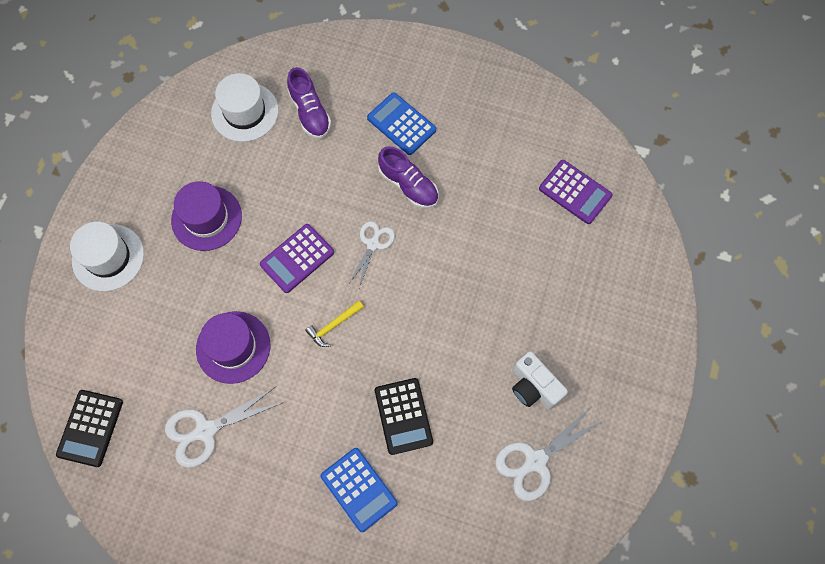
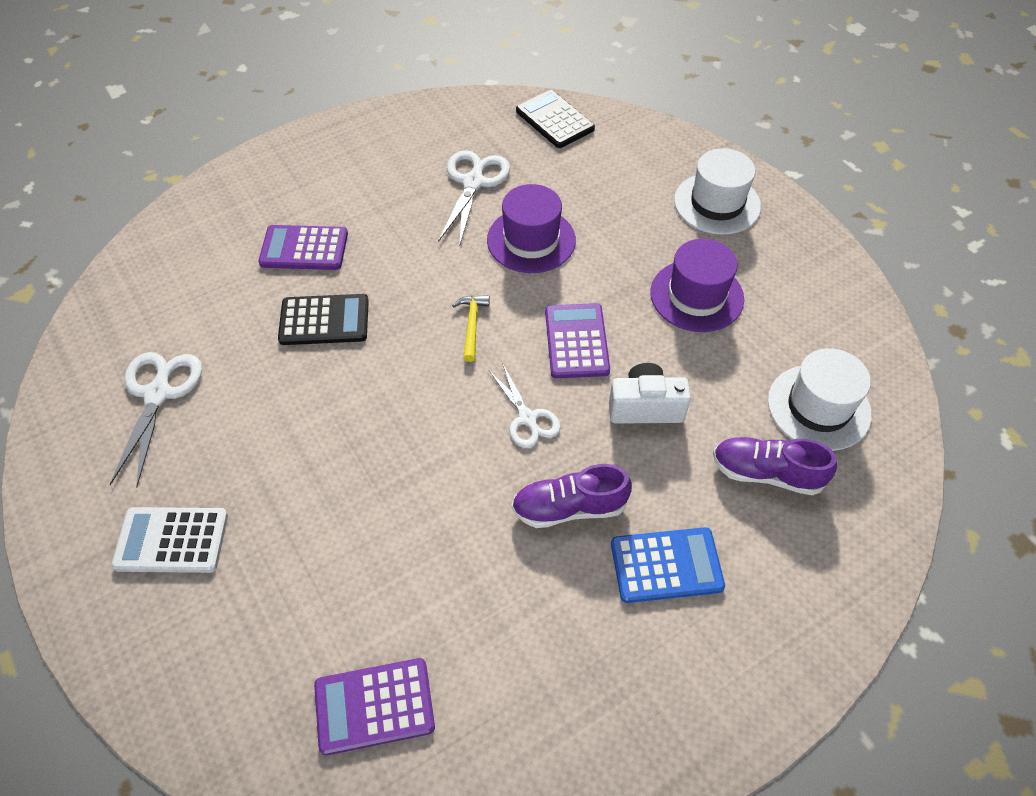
camera: 130 degrees right, 15 degrees down
blue calculator [321,448,398,532] -> purple calculator [258,225,348,270]
black calculator [375,378,433,455] -> black calculator turned 150 degrees clockwise [278,294,369,345]
white camera [512,351,568,409] -> white camera moved to [609,363,691,424]
none -> white calculator [111,507,228,573]

